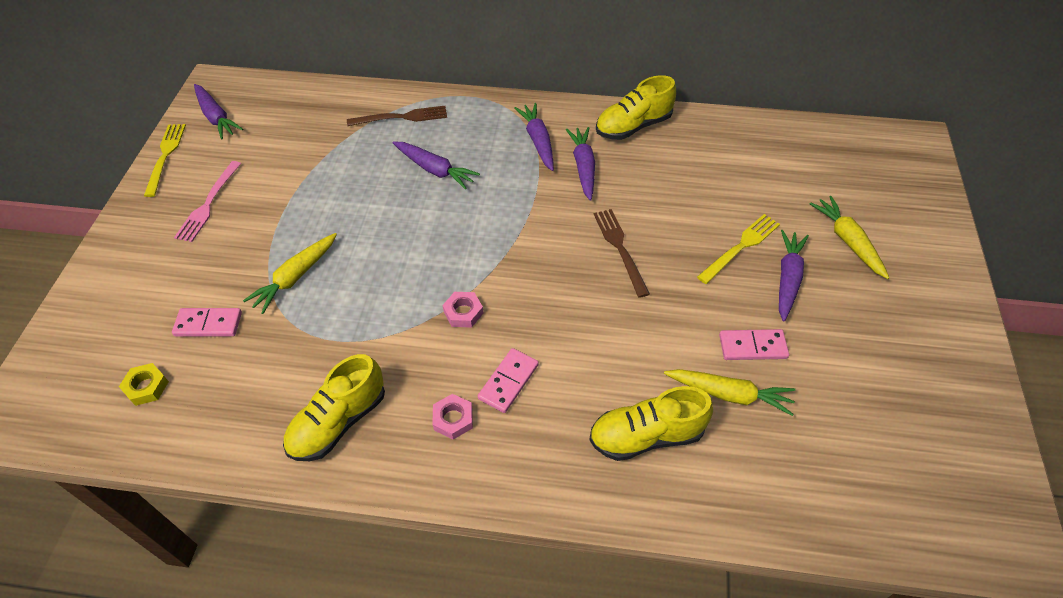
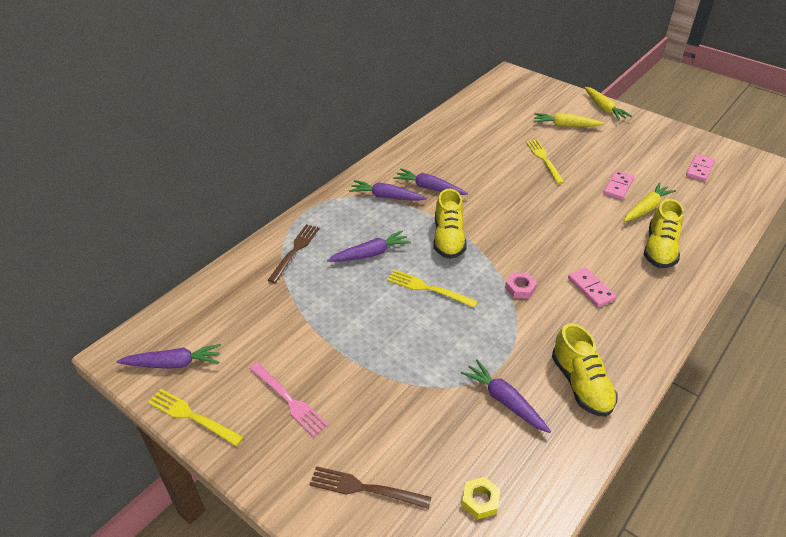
camera: 60 degrees left, 10 degrees down
pink domino [172,308,242,336] -> pink domino moved to [686,154,715,182]
yellow carrot [243,233,337,314] -> yellow carrot moved to [585,87,632,121]
pink nut [432,394,473,440] -> none
brown fork [594,209,650,298] -> brown fork moved to [309,466,431,509]
yellow shoe [596,75,676,140] -> yellow shoe moved to [434,189,467,259]
purple carrot [779,230,809,322] -> purple carrot moved to [461,360,551,433]
none -> yellow fork [387,270,478,308]

